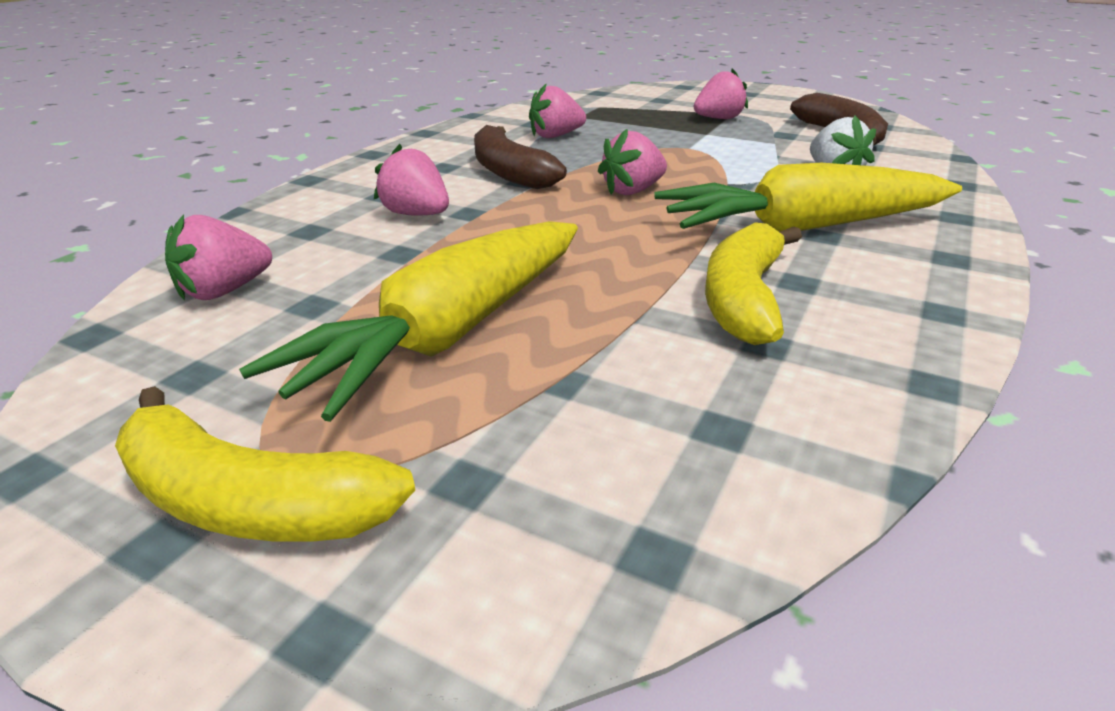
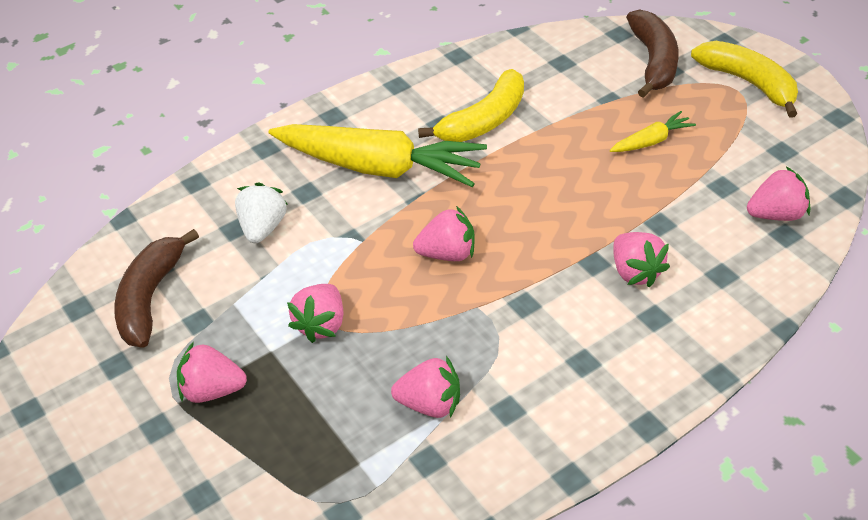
camera: 150 degrees left, 15 degrees up
yellow carrot [239,221,578,422] -> yellow carrot [610,111,696,152], size x0.43
brown banana [474,125,567,189] -> brown banana moved to [626,9,679,98]
none -> pink strawberry [287,284,343,343]

